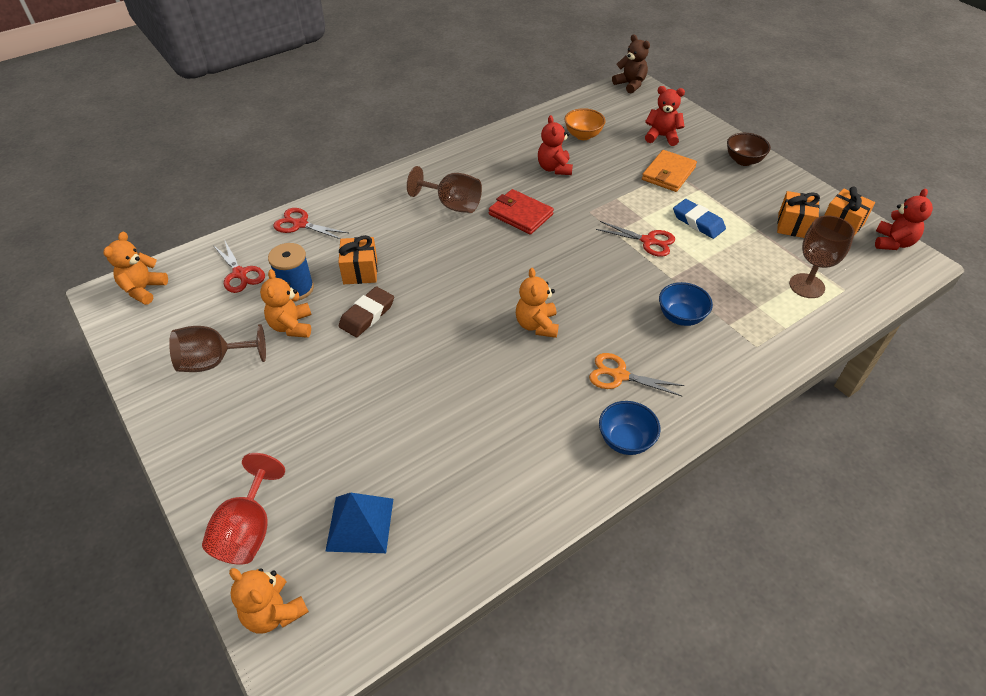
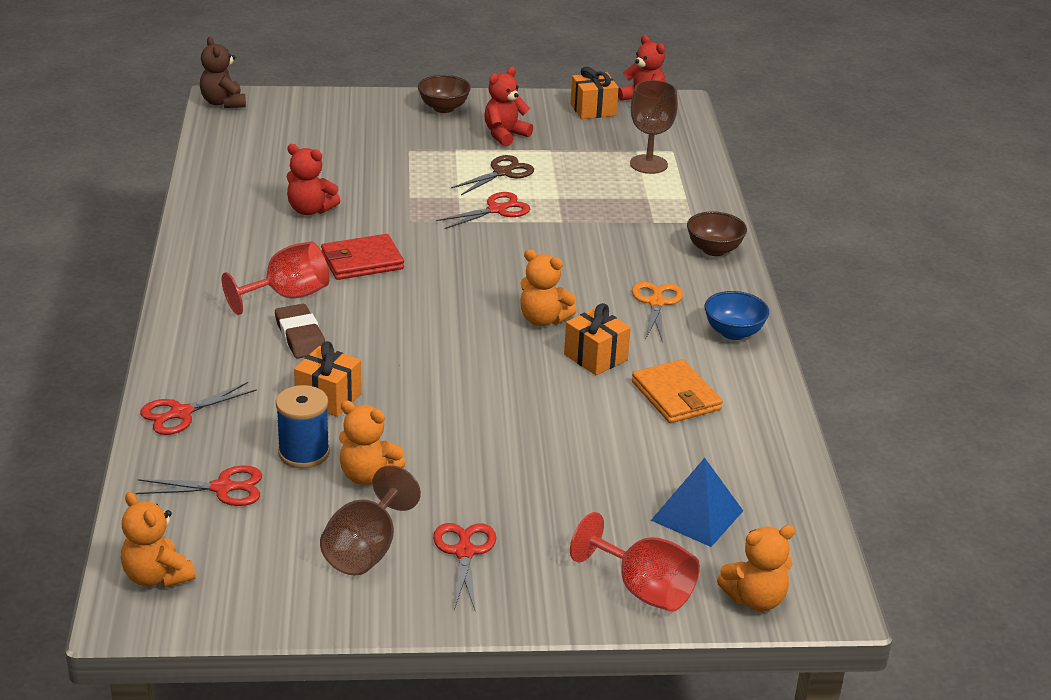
camera: 60 degrees left, 15 degrees down
brown eraser [339,287,394,337] -> brown eraser moved to [275,304,325,359]
brown goblet [407,166,482,213] -> red goblet [222,241,329,315]
orange bowl [565,108,605,140] -> none
orange scissors [589,353,685,396] -> orange scissors turned 135 degrees clockwise [632,282,683,342]
brown teddy bear [612,34,650,94] -> brown teddy bear turned 105 degrees counterclockwise [200,37,246,108]
orange wallet [642,150,697,192] -> orange wallet moved to [632,359,723,423]
red teddy bear [645,86,685,146] -> red teddy bear moved to [484,67,533,146]
blue bowl [659,282,713,326] -> none
blue eraser [673,199,726,239] -> brown scissors [451,155,534,195]
orange gift [777,191,820,238] -> orange gift moved to [564,303,631,375]
none -> red scissors [433,523,497,610]
none -> brown bowl [687,211,747,256]

